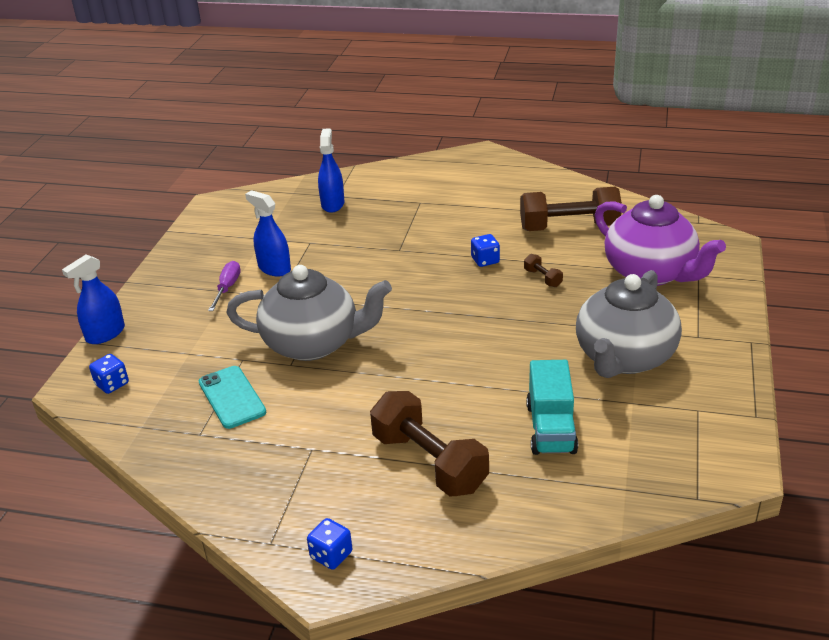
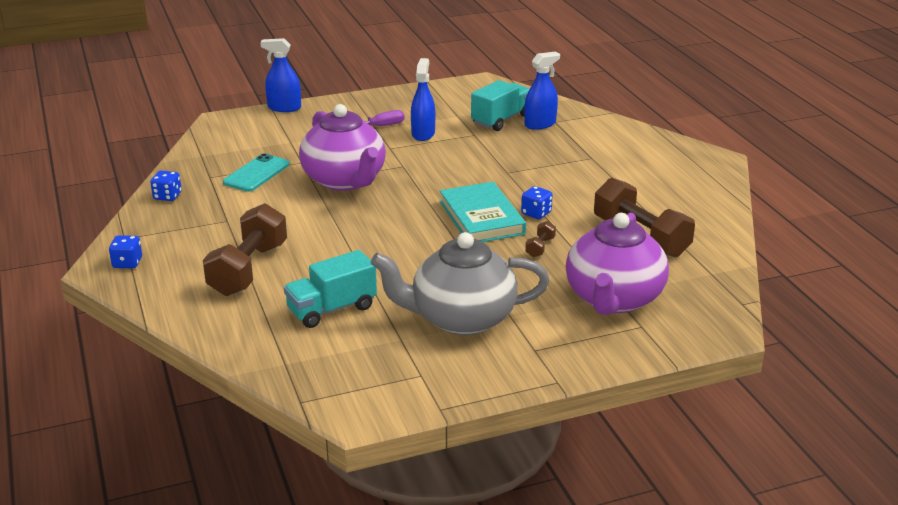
camera: 55 degrees right, 5 degrees down
blue dice [89,354,129,394] -> blue dice moved to [150,170,182,201]
grey teapot [226,265,392,361] -> purple teapot [299,104,386,191]
none -> turquoise book [440,182,526,242]
none -> turquoise truck [471,80,530,131]

